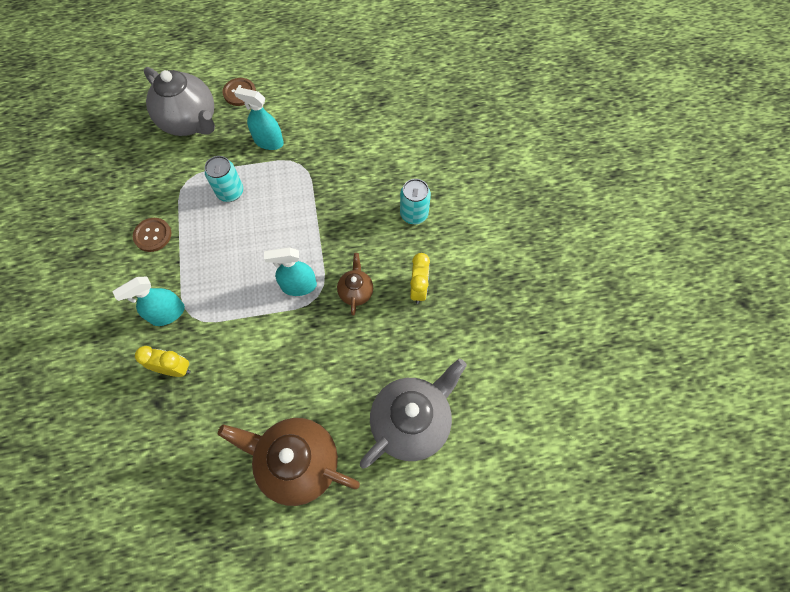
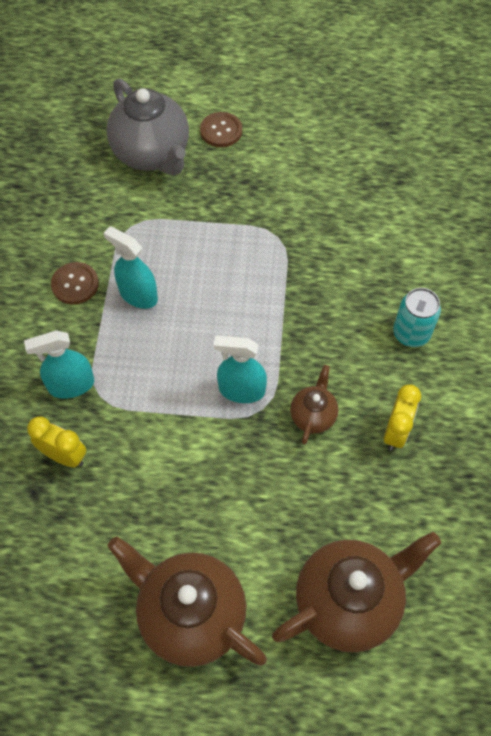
camera: 15 degrees right, 5 degrees down
turquoise can [205,156,243,202] -> none
turquoise spray bottle [234,87,284,150] -> turquoise spray bottle moved to [104,226,158,309]
grey teapot [360,359,467,469] -> brown teapot [272,532,441,652]

